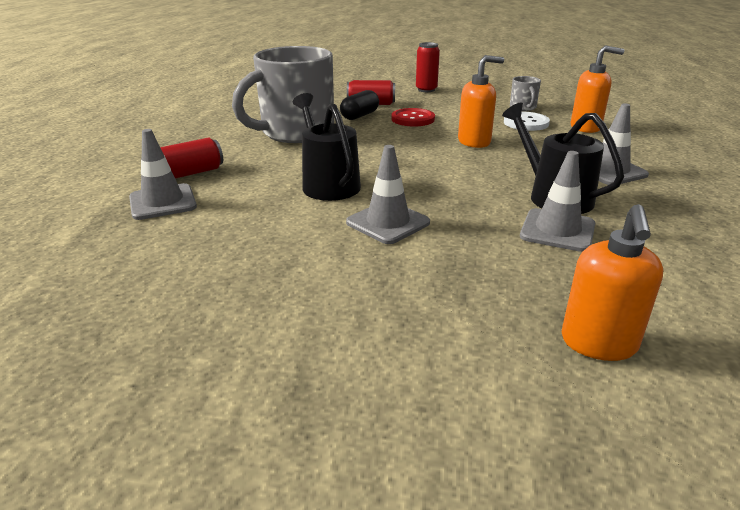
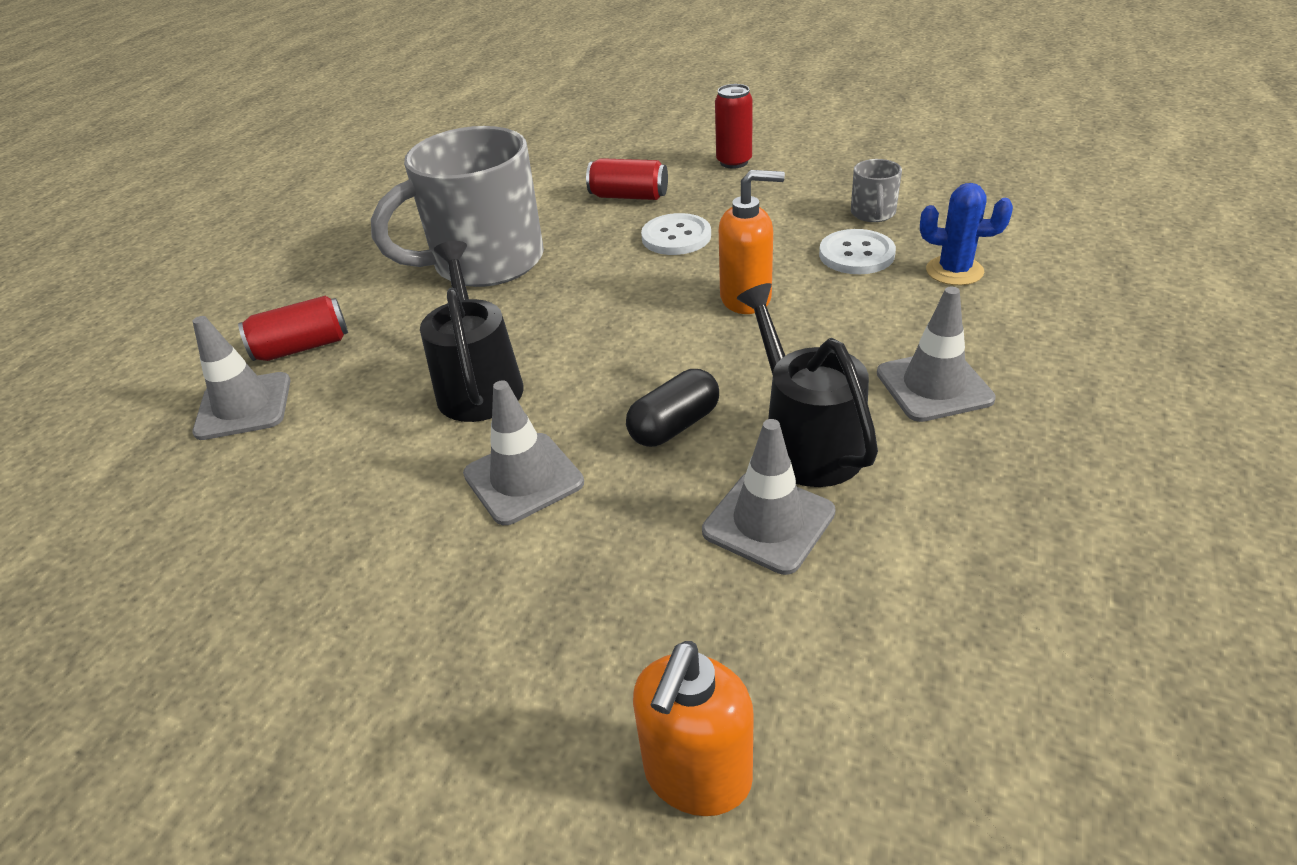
camera: 15 degrees right, 10 degrees up
black capsule [340,90,379,120] -> black capsule moved to [626,369,719,447]
red button [391,108,435,127] -> white button [641,213,711,255]
orange soap dispenser [571,45,624,133] -> blue cactus [920,183,1013,286]

